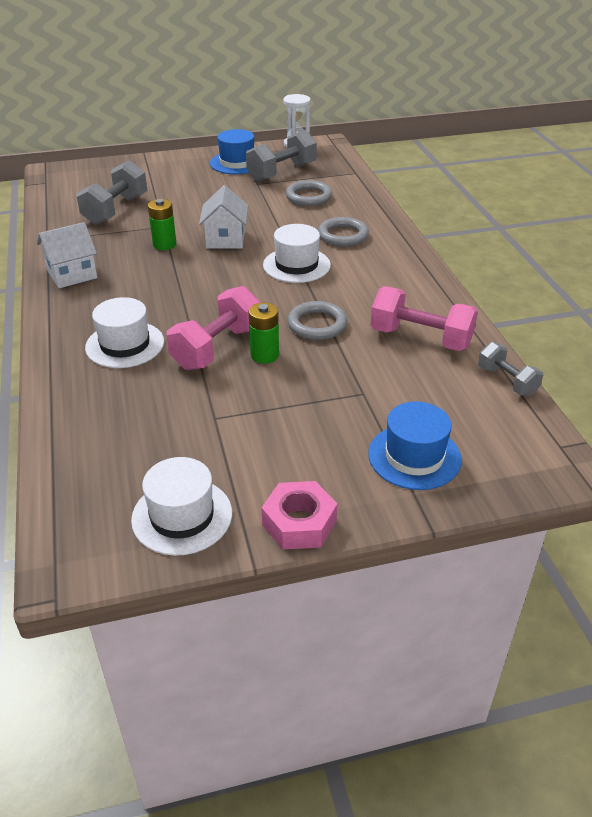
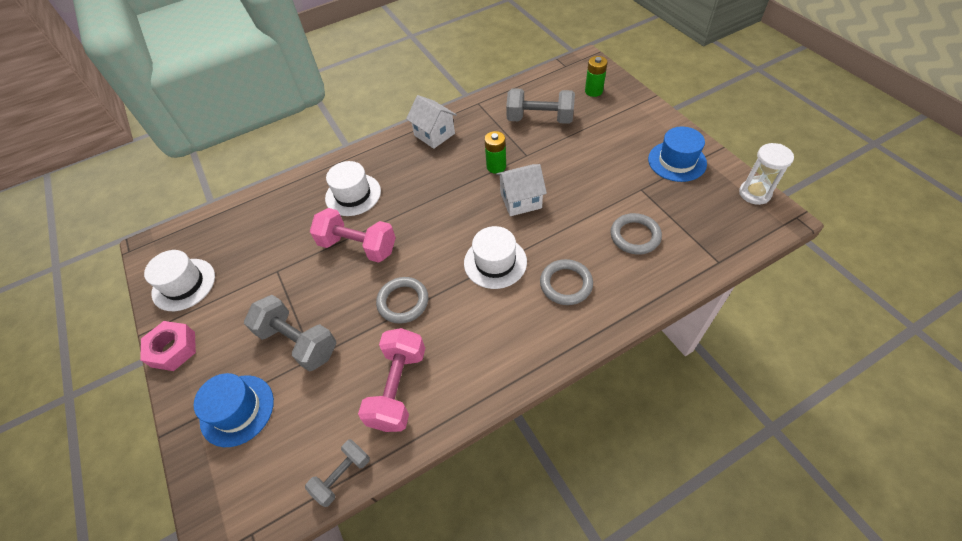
camera: 80 degrees right, 15 degrees up
grey dumbbell [246,130,317,182] -> grey dumbbell moved to [244,295,336,372]
green battery [249,303,279,364] -> green battery moved to [585,56,608,97]

